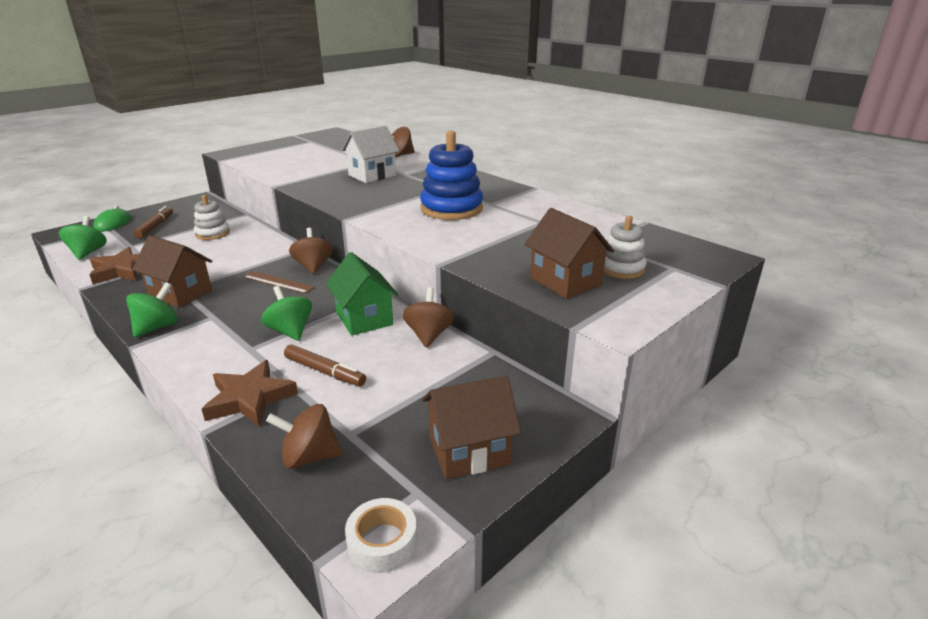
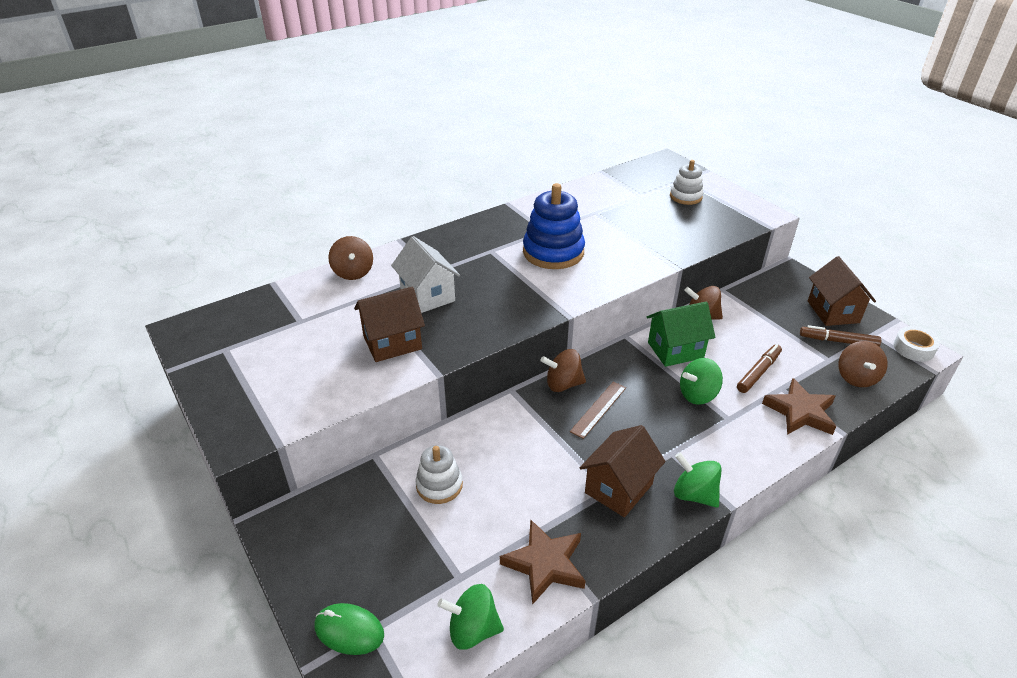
camera: 80 degrees left, 10 degrees up
brown marker [133,206,173,239] -> brown marker moved to [800,325,881,347]
brown house [525,208,614,299] -> brown house moved to [354,287,425,362]

